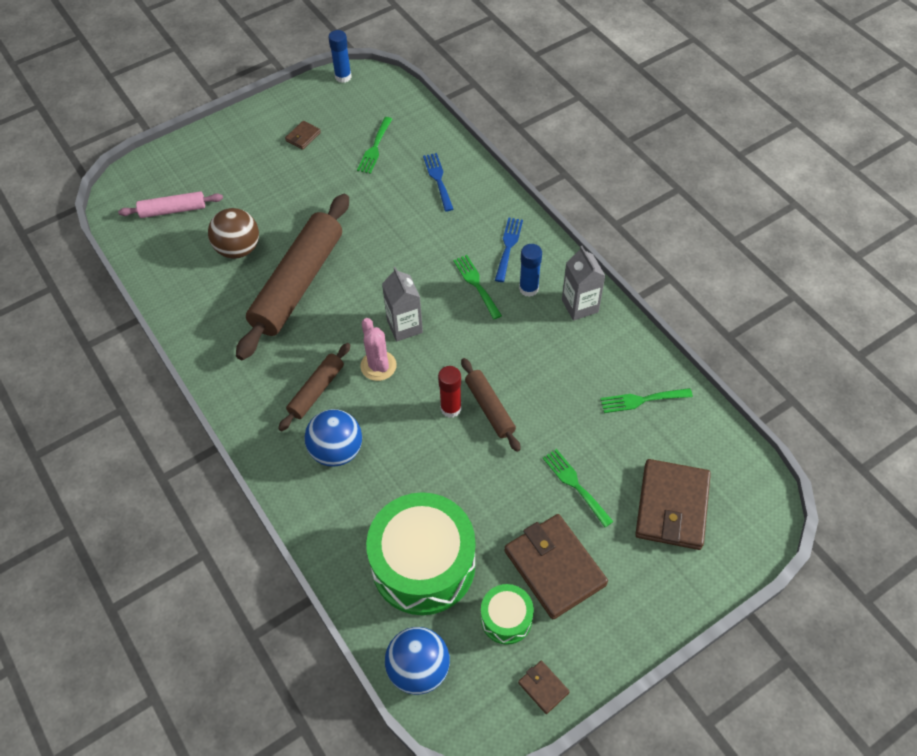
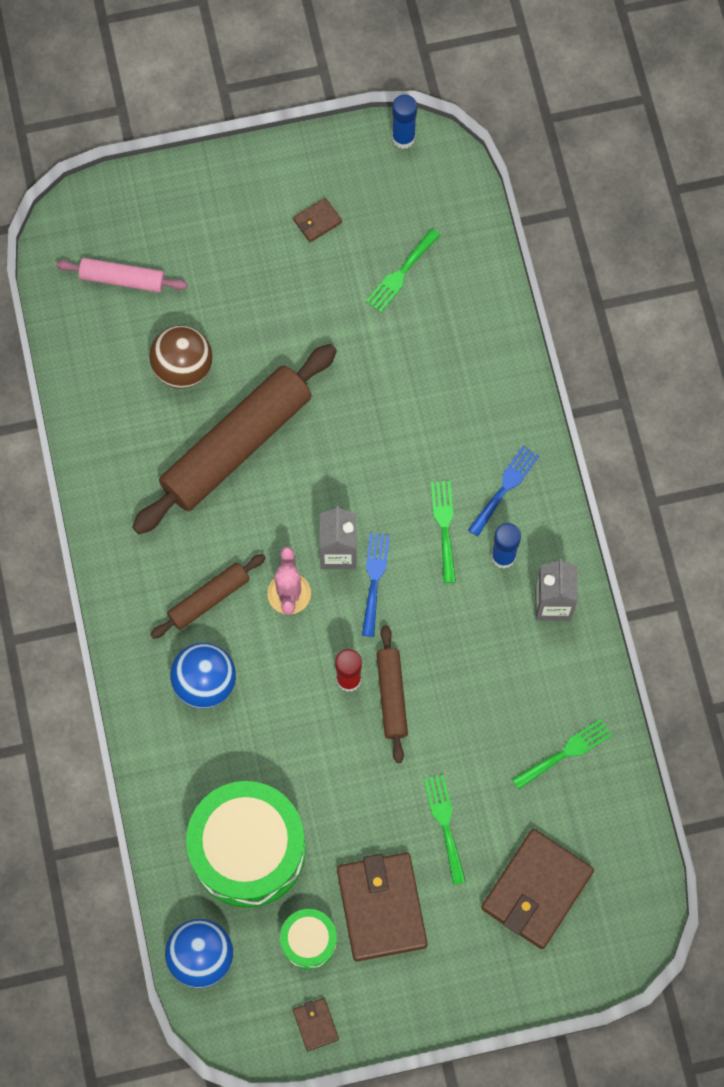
camera: 20 degrees right, 15 degrees up
blue fork [423,153,453,211] -> blue fork moved to [362,533,390,637]
green fork [600,388,693,413] -> green fork turned 135 degrees clockwise [512,719,612,789]

